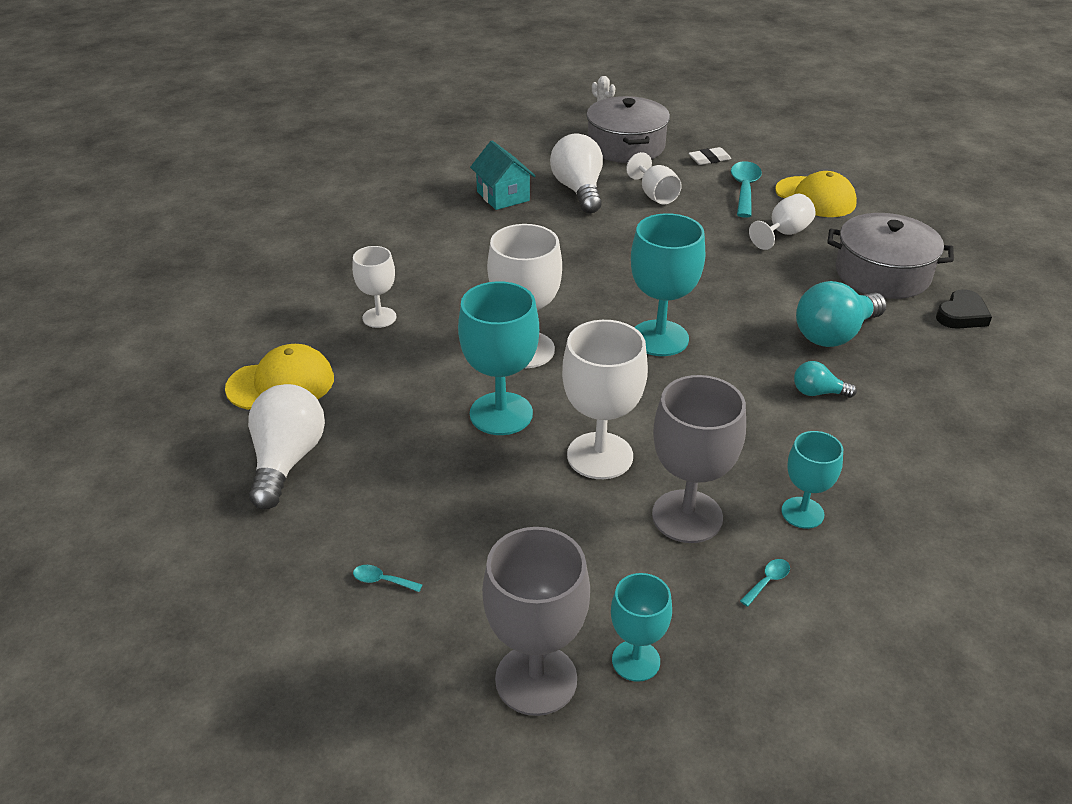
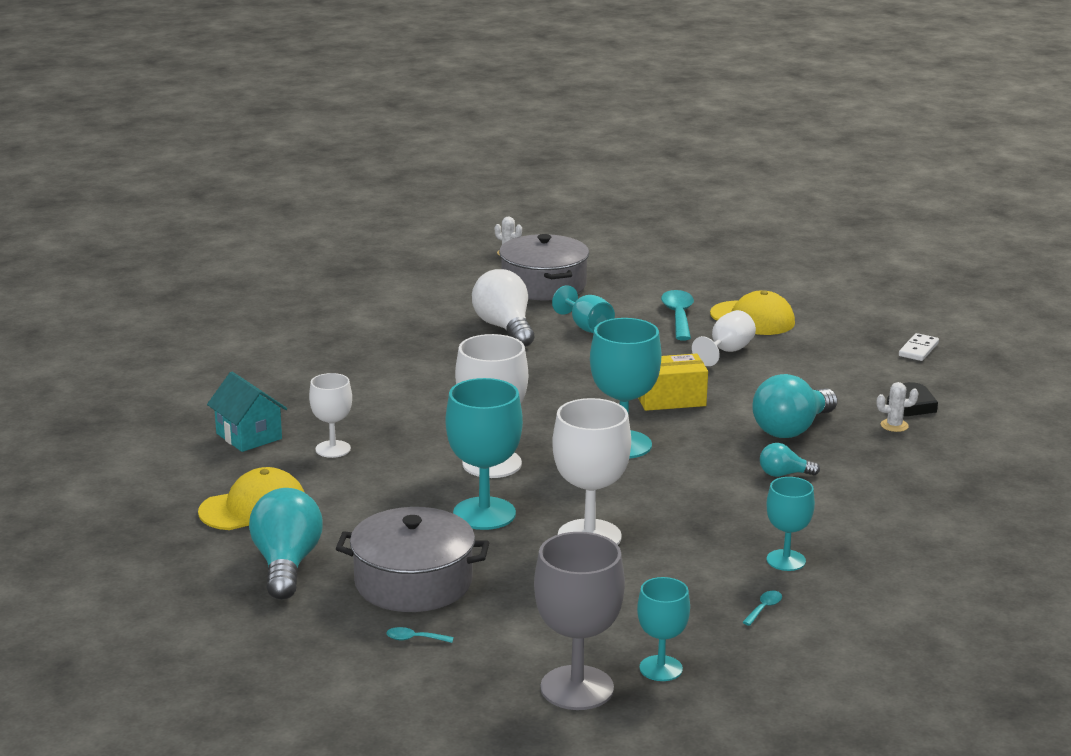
camera: 10 degrees left, 15 degrees down
white light bulb [248,384,325,510] -> turquoise light bulb [249,488,323,600]
turquoise house [470,141,535,210] -> turquoise house moved to [207,372,287,452]
white goblet [626,152,682,204] -> turquoise goblet [552,285,615,333]
grey goblet [652,375,746,543] -> none
white eraser [688,147,731,165] -> none
grey pot [827,213,954,299] -> grey pot moved to [336,507,489,612]
none -> yellow box [638,354,708,411]
none -> white cactus [877,382,918,432]
none -> white domino [899,333,939,361]

